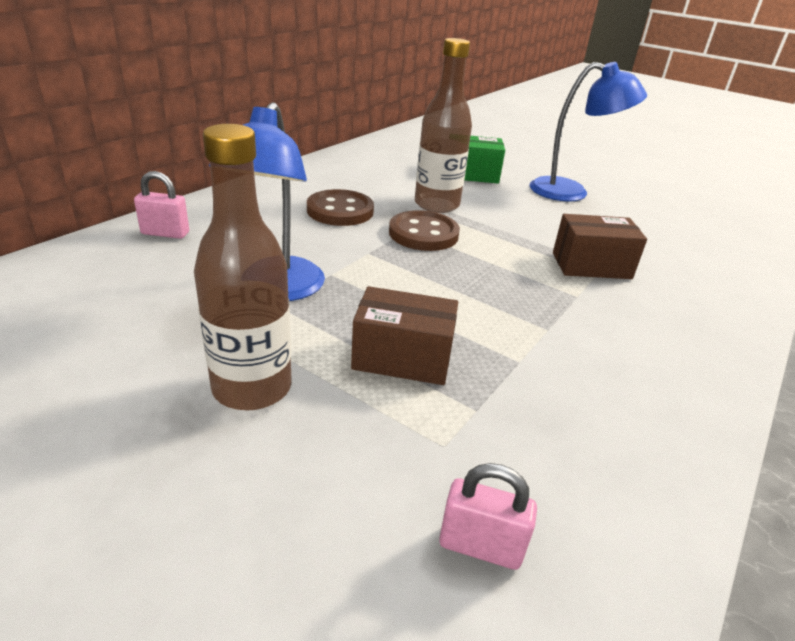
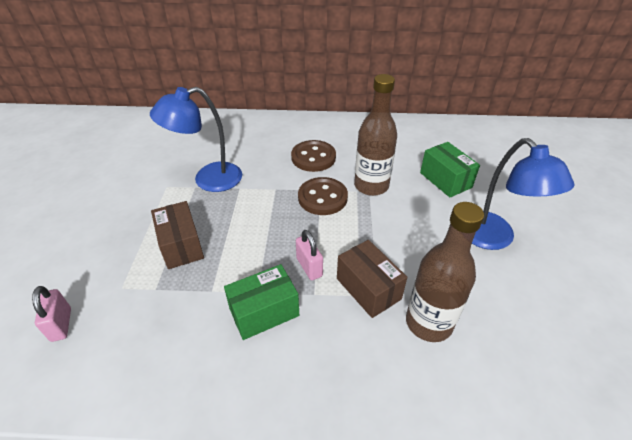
camera: 60 degrees right, 10 degrees up
pink padlock [134,171,189,239] -> pink padlock moved to [296,230,323,280]
brown bottle [194,124,292,410] -> brown bottle moved to [406,202,484,342]
none -> green box [224,264,299,340]

